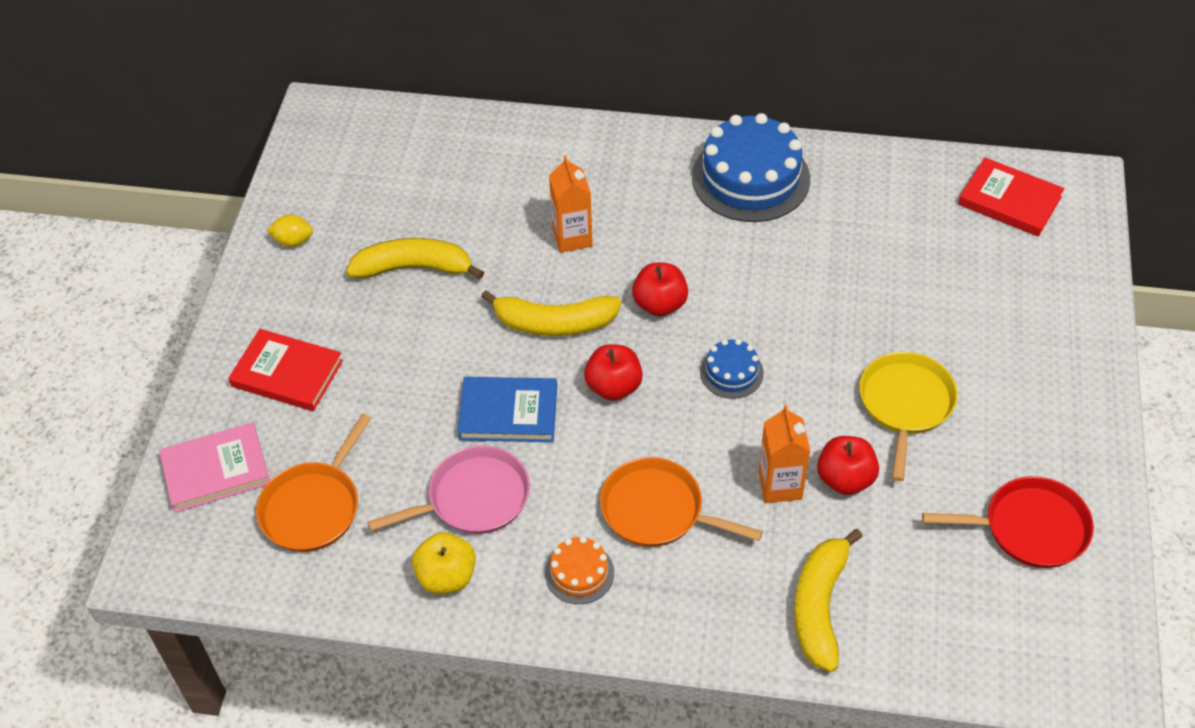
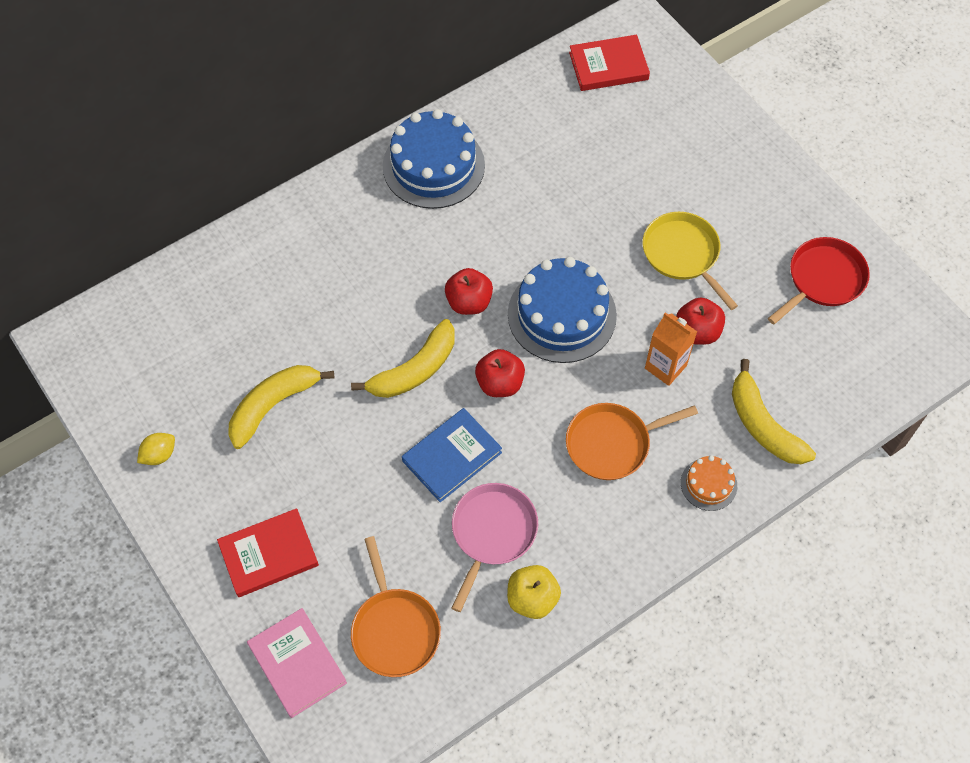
camera: 45 degrees left, 10 degrees up
pink book [159,422,270,513] -> pink book turned 60 degrees counterclockwise [247,608,347,718]
orange cake [545,536,614,604] -> orange cake moved to [681,455,737,511]
orange carton [549,155,593,253] -> none
blue cake [700,339,764,399] -> blue cake [508,257,617,363], size x2.05

